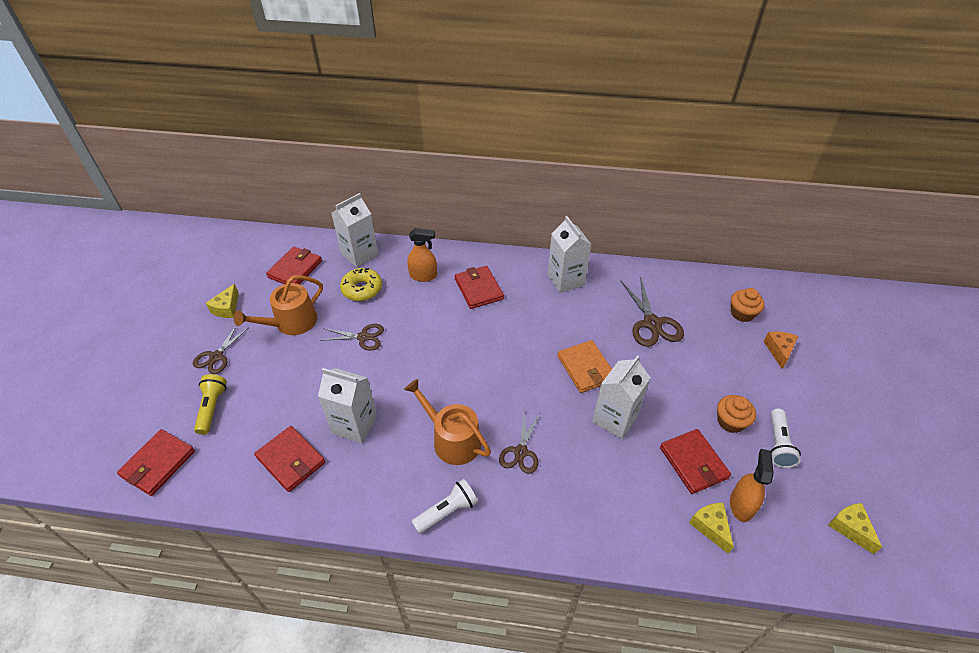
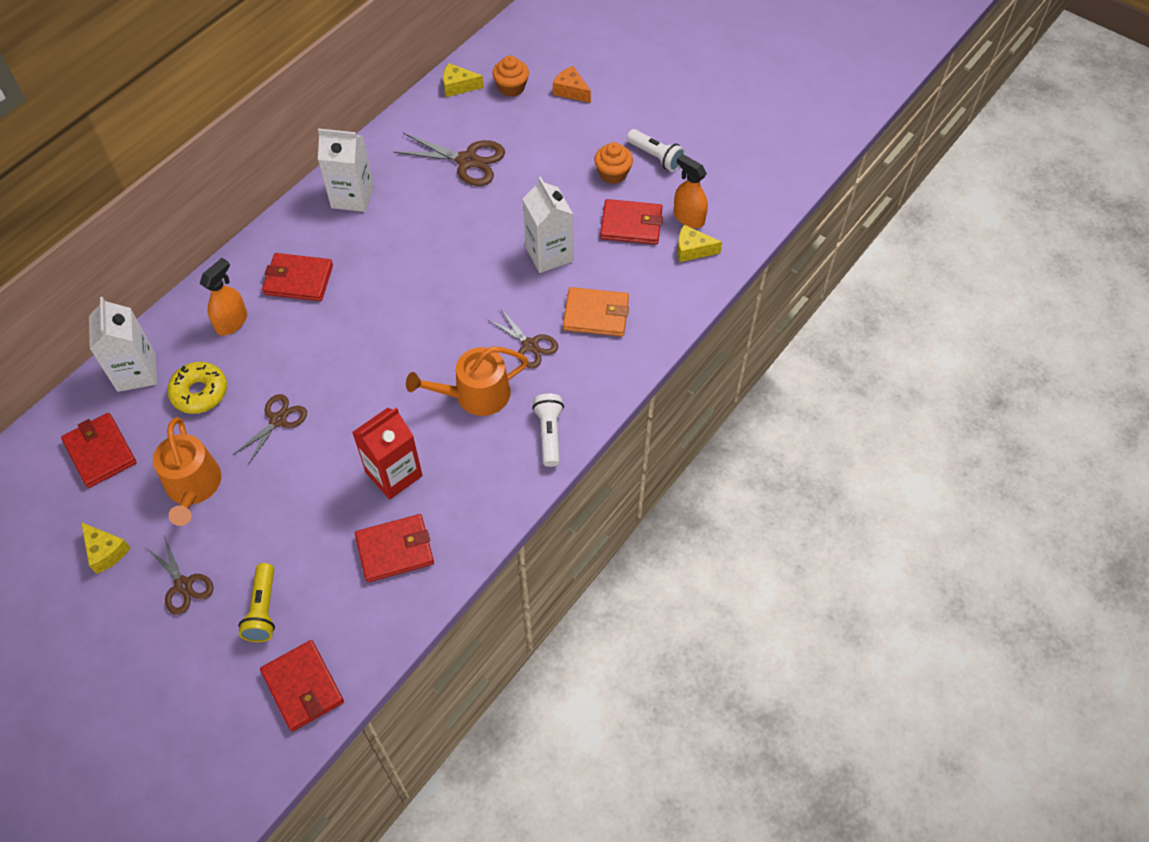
camera: 60 degrees left, 10 degrees up
yellow flashlight [194,374,227,435] -> yellow flashlight turned 120 degrees counterclockwise [238,563,275,642]
white carton [318,368,377,443] -> red carton [352,407,423,500]
orange wallet [557,340,612,393] -> orange wallet moved to [563,287,629,337]
yellow cheese [828,503,882,554] -> yellow cheese moved to [443,63,484,97]

